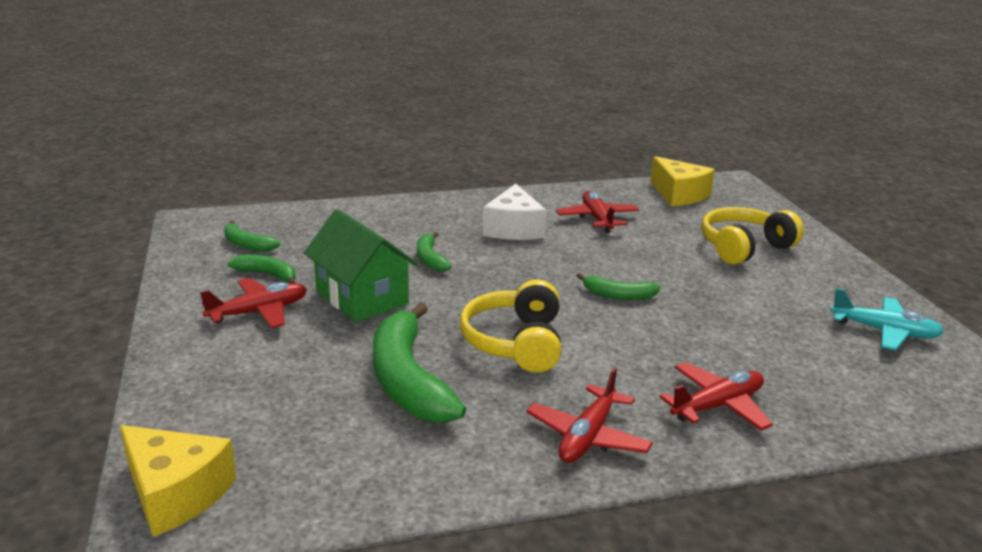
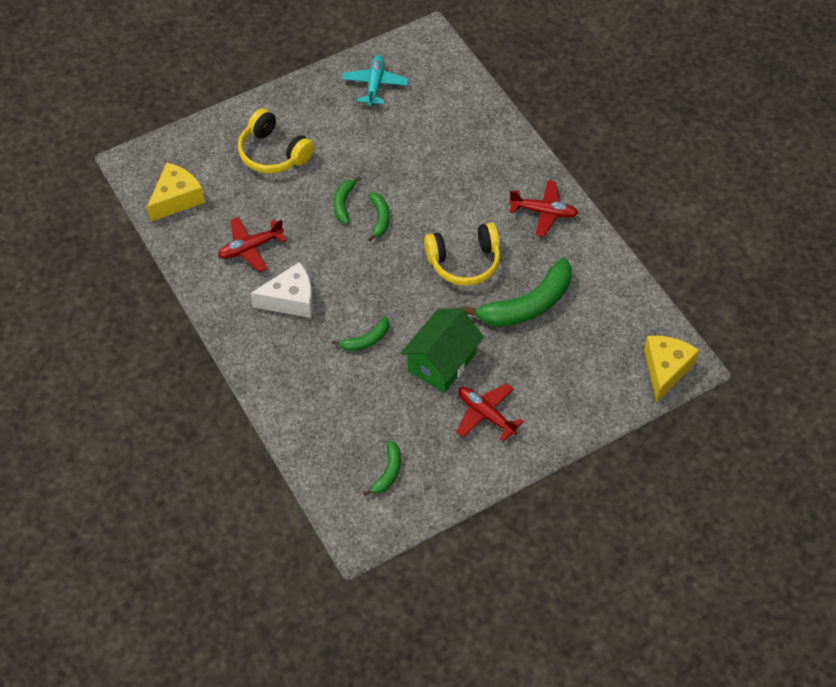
camera: 105 degrees left, 30 degrees up
green banana [228,254,296,283] -> green banana moved to [334,176,361,224]
red plane [660,362,773,431] -> none

